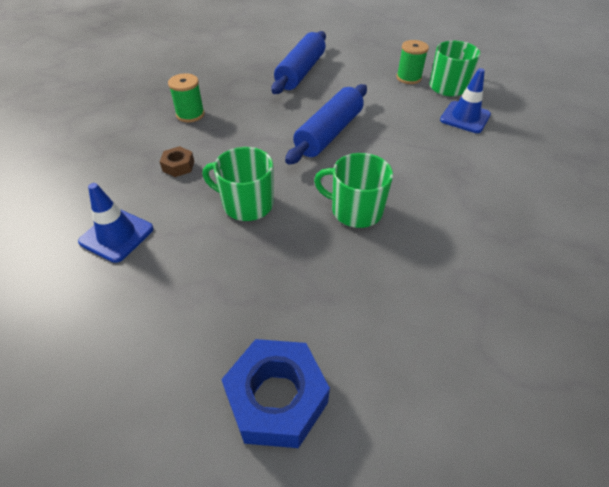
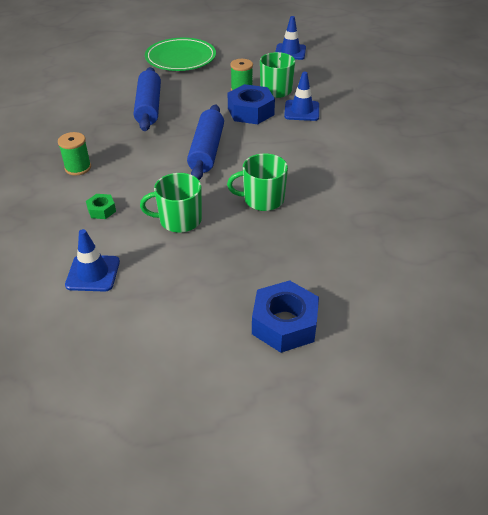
camera: 25 degrees left, 5 degrees down
brown nut [159,146,194,177] -> green nut [86,194,116,219]
none -> green plate [145,38,216,71]
none -> blue nut [228,84,275,124]
none -> blue traffic cone [275,16,306,60]

